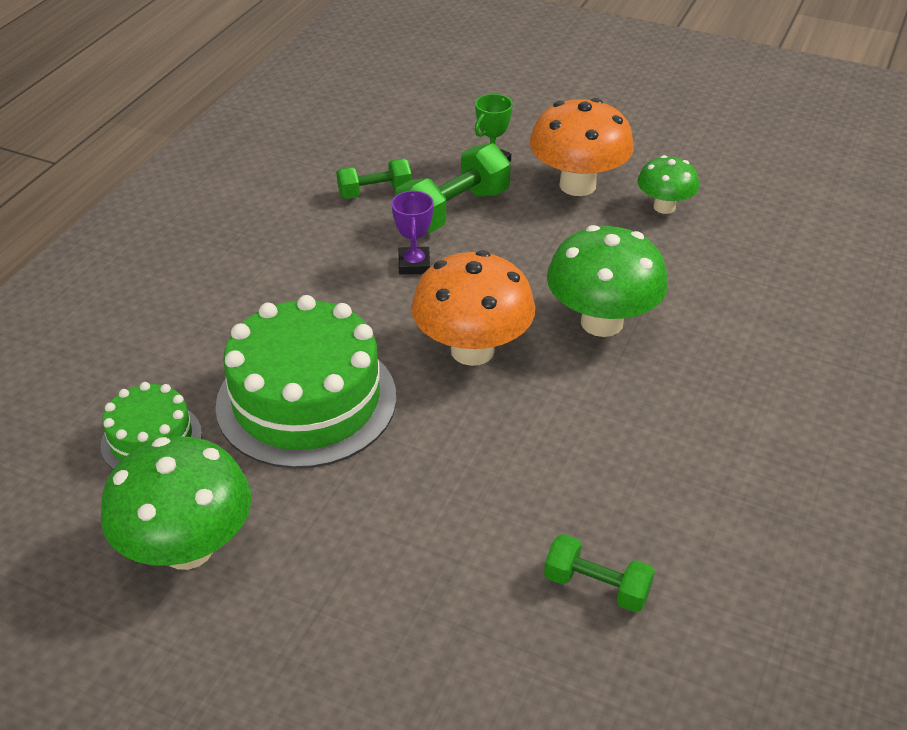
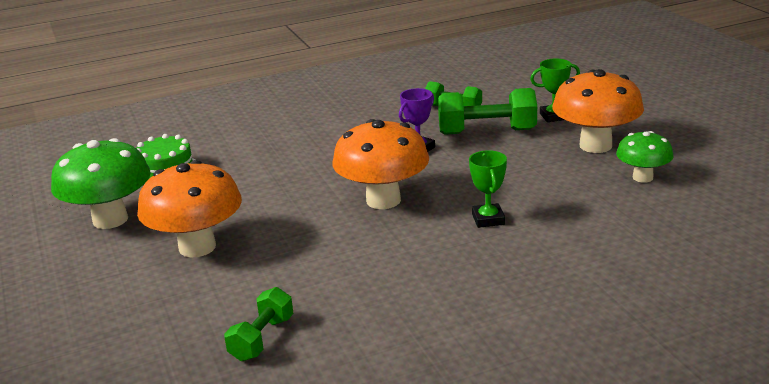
camera: 45 degrees right, 15 degrees down
green cake [215,295,396,469] -> none
green dumbbell [544,534,655,612] -> green dumbbell turned 45 degrees clockwise [224,287,293,361]
green mushroom [547,225,668,337] -> green trophy [469,150,507,228]
none -> orange mushroom [137,160,242,258]

